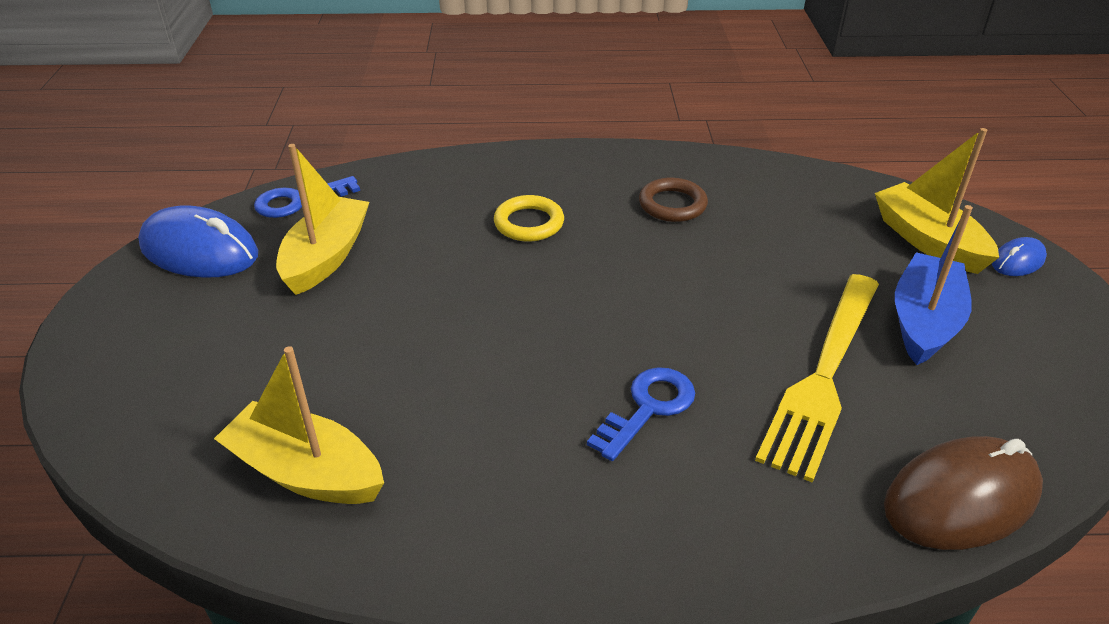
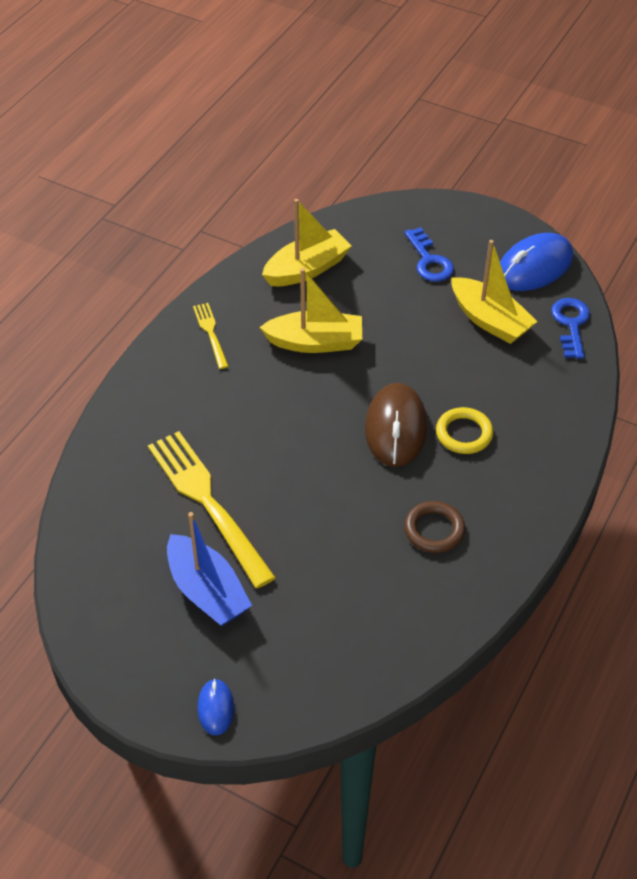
camera: 120 degrees right, 10 degrees up
blue key [587,367,695,461] -> blue key moved to [404,227,454,282]
yellow boat [875,128,999,274] -> yellow boat moved to [259,268,362,353]
brown mouse [884,436,1043,550] -> brown mouse moved to [365,383,427,467]
none -> yellow fork [193,303,229,369]

